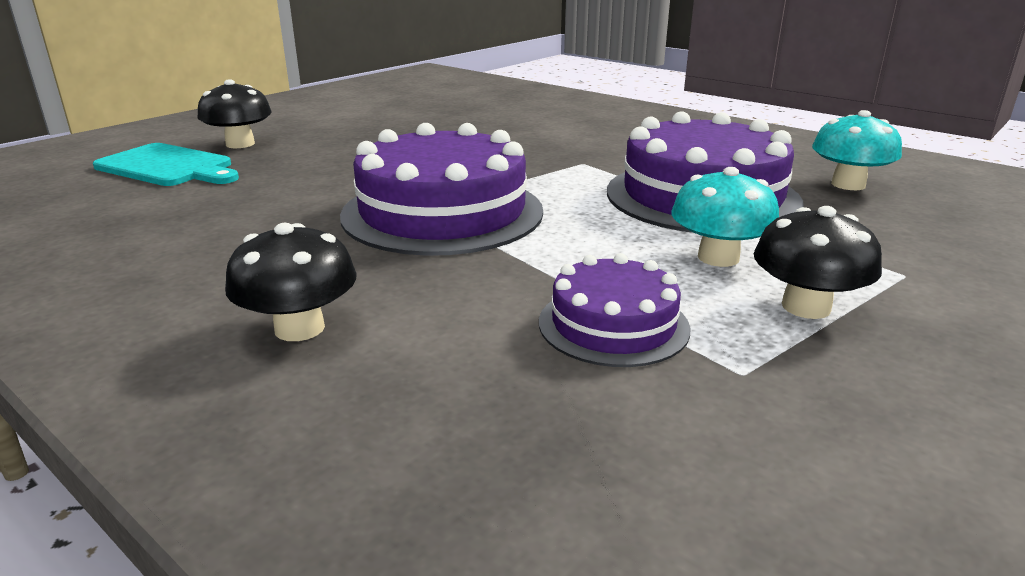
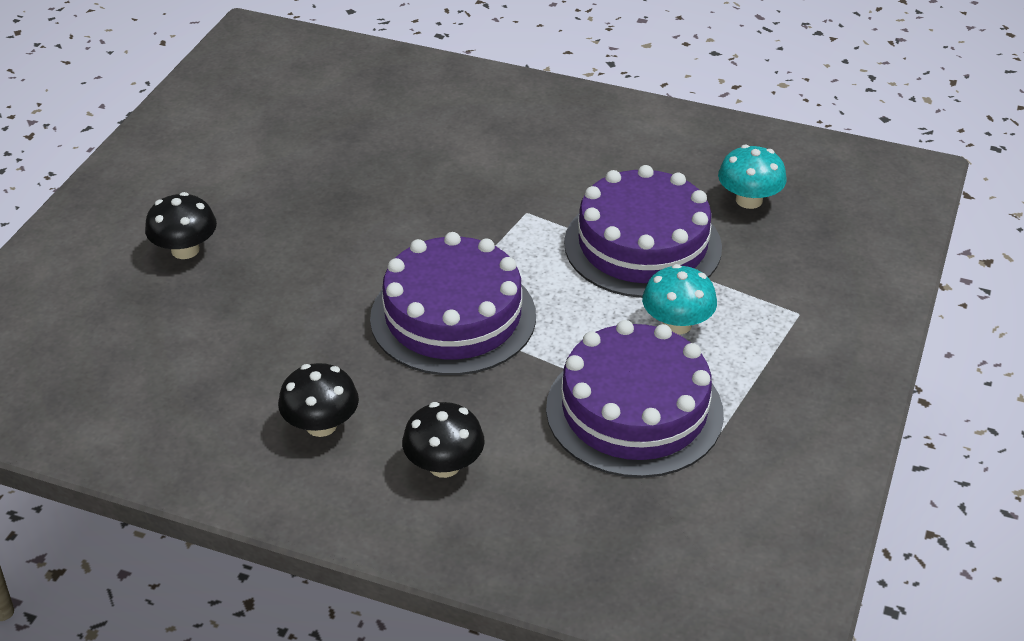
camera: 20 degrees left, 15 degrees up
turquoise cutting board [93,143,239,186] -> none
purple cake [539,253,690,367] -> purple cake [546,320,724,478], size x1.83
black mushroom [754,206,882,319] -> black mushroom moved to [278,363,359,437]

